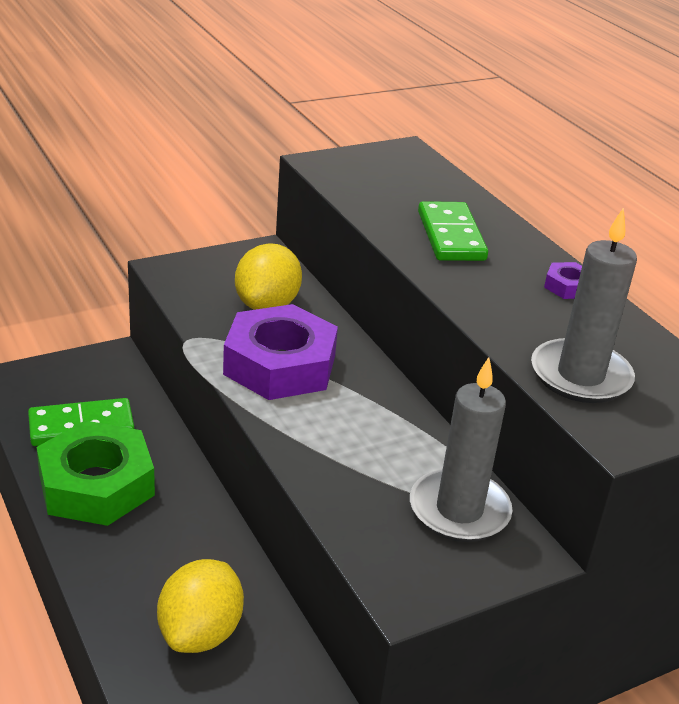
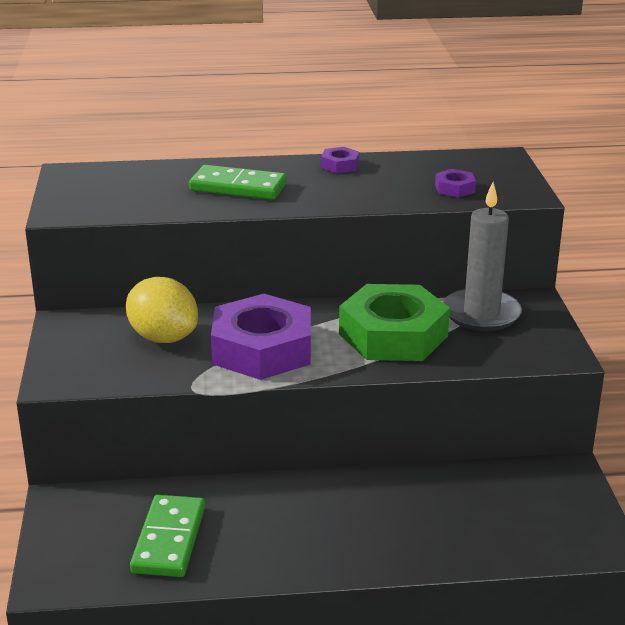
camera: 65 degrees left, 5 degrees down
green nut [36,420,155,526] -> green nut moved to [339,284,450,361]
yellow lemon [157,559,244,653] -> none
grey candle [531,207,637,403] -> purple nut [435,169,476,198]

